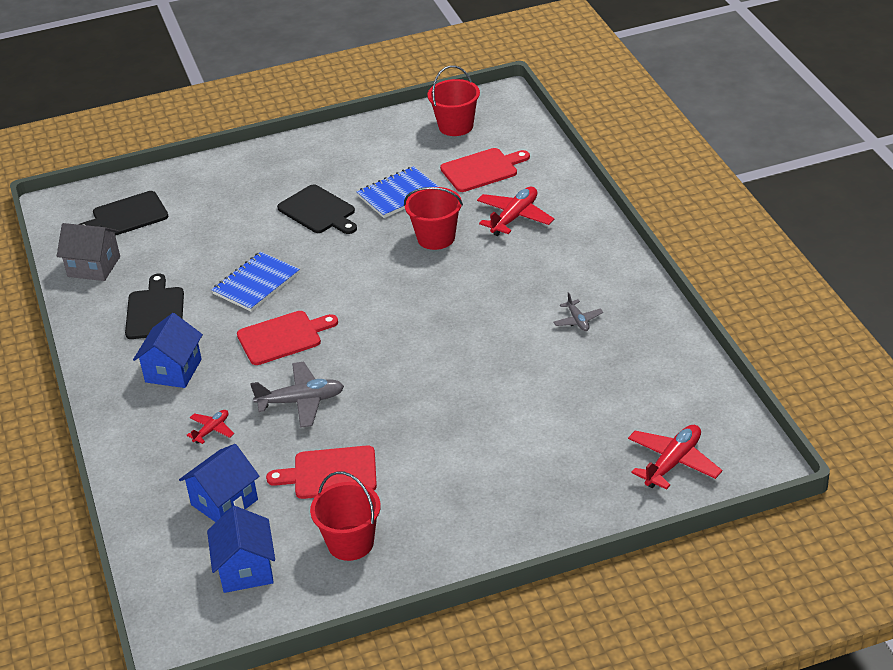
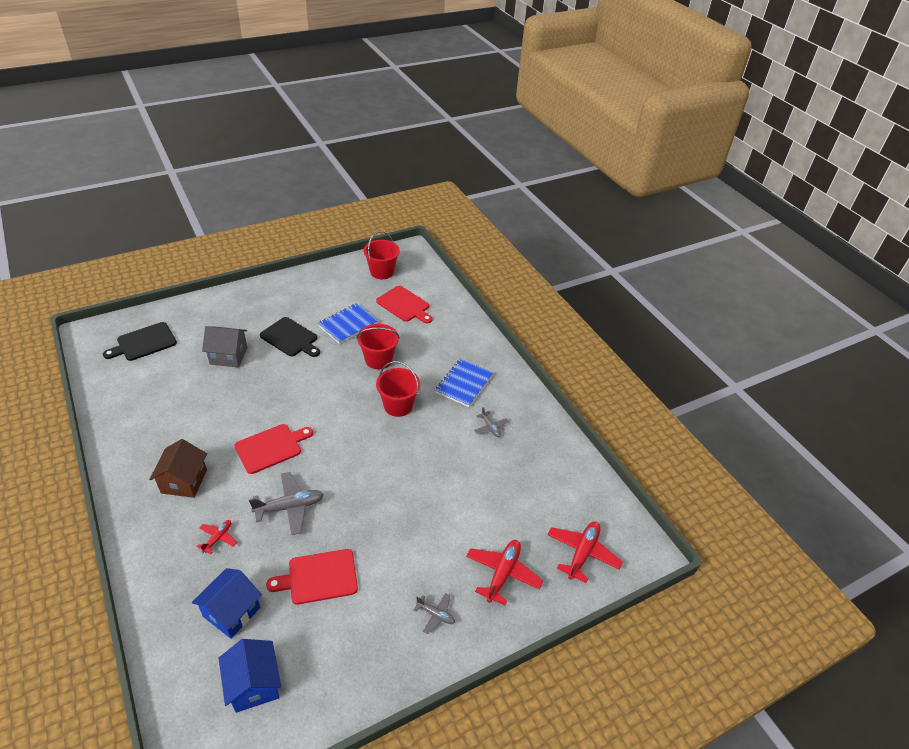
camera: 15 degrees left, 5 degrees up
grey house [57,223,120,281] -> grey house moved to [202,326,247,368]
black cutting board [125,274,184,339] -> none
blue house [133,313,203,388] -> brown house [149,439,207,498]
blue notebook [211,252,300,312] -> blue notebook moved to [435,359,493,407]
red bucket [310,471,381,561] -> red bucket moved to [376,361,420,417]
red cutting board [440,148,530,192] -> red cutting board turned 75 degrees clockwise [376,286,432,323]
red plane [477,187,555,236] -> red plane moved to [466,540,543,605]
none -> grey plane [414,593,455,634]

